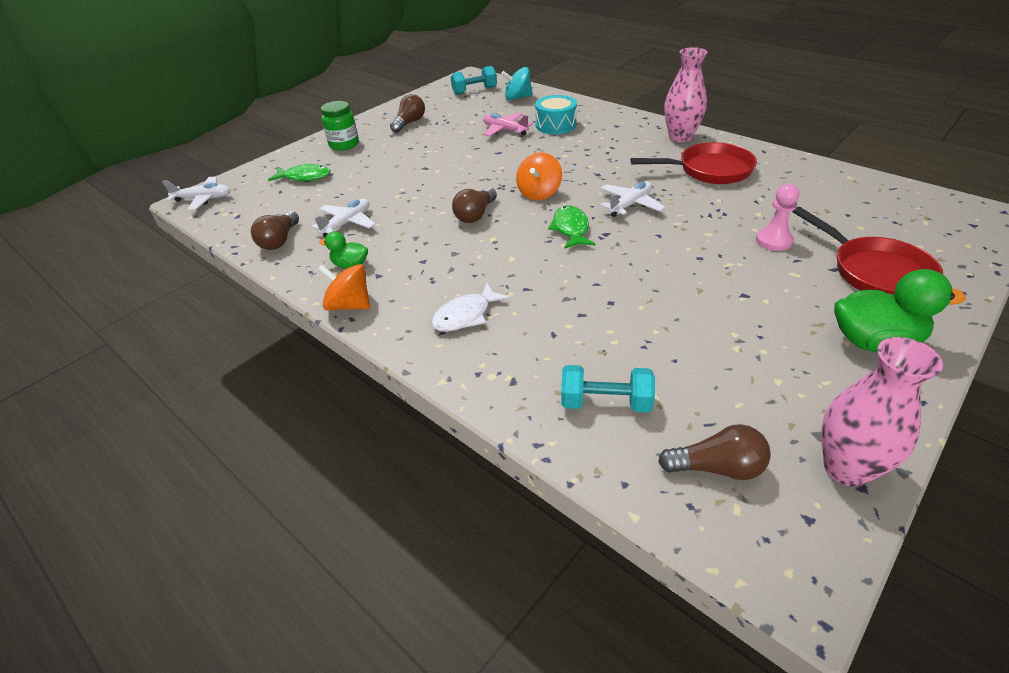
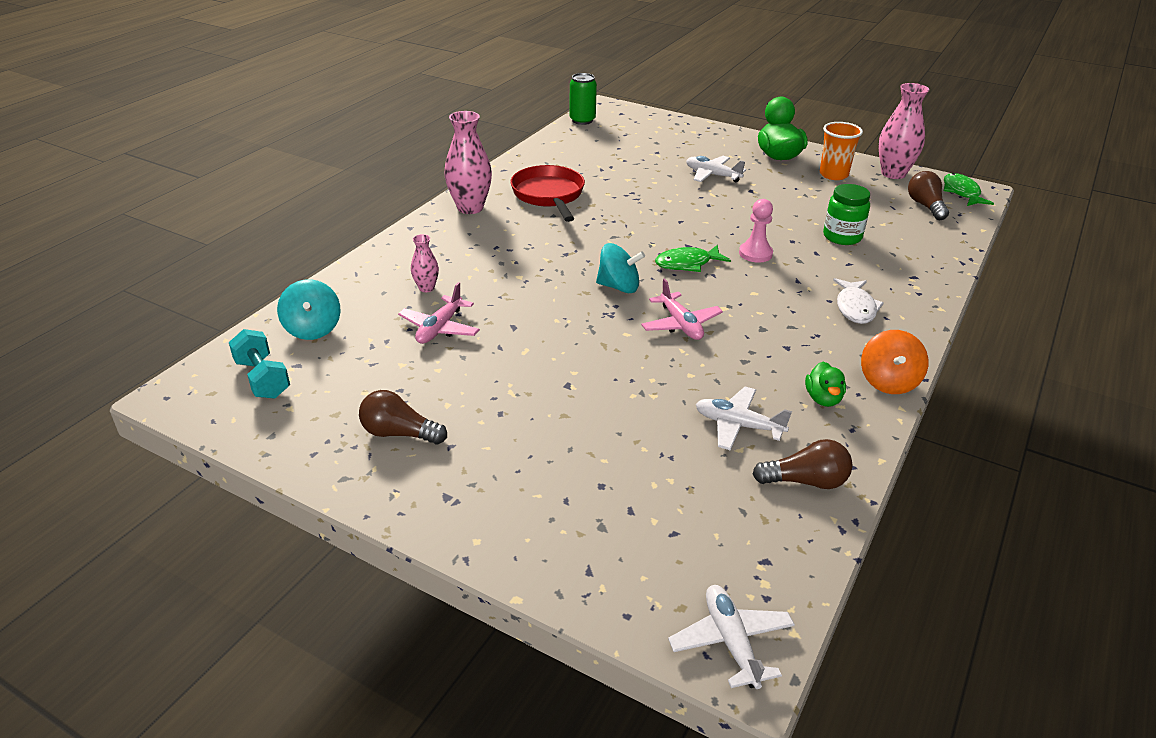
camera: 105 degrees left, 5 degrees down
green fish [268,163,330,181] -> green fish moved to [944,173,994,206]
green jar [321,101,359,151] -> green jar moved to [823,184,870,245]
white fish [431,283,510,332] -> white fish turned 60 degrees clockwise [833,278,884,324]
brown light bulb [452,188,497,223] -> pink plane [641,278,723,340]
orange spinning top [516,153,562,200] -> turquoise spinning top [596,243,645,294]
turquoise drum [535,95,577,134] -> pink vase [411,234,439,292]
turquoise dumbbell [561,365,655,412] -> none
white plane [600,181,665,217] -> white plane moved to [686,156,746,182]
pink pawn [756,184,799,251] -> pink pawn moved to [739,199,773,263]
red pan [793,207,943,294] -> none
none -> green can [569,73,597,125]
none -> orange cup [820,122,863,180]

